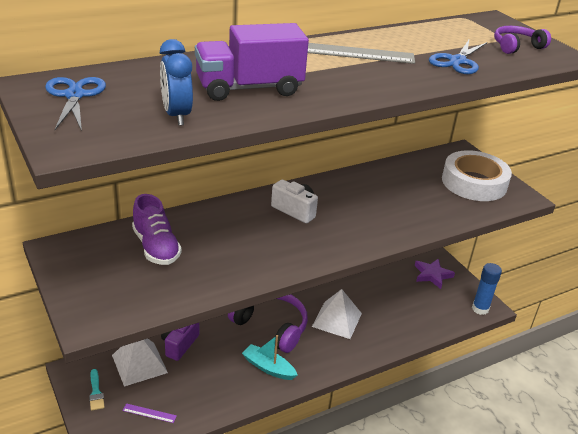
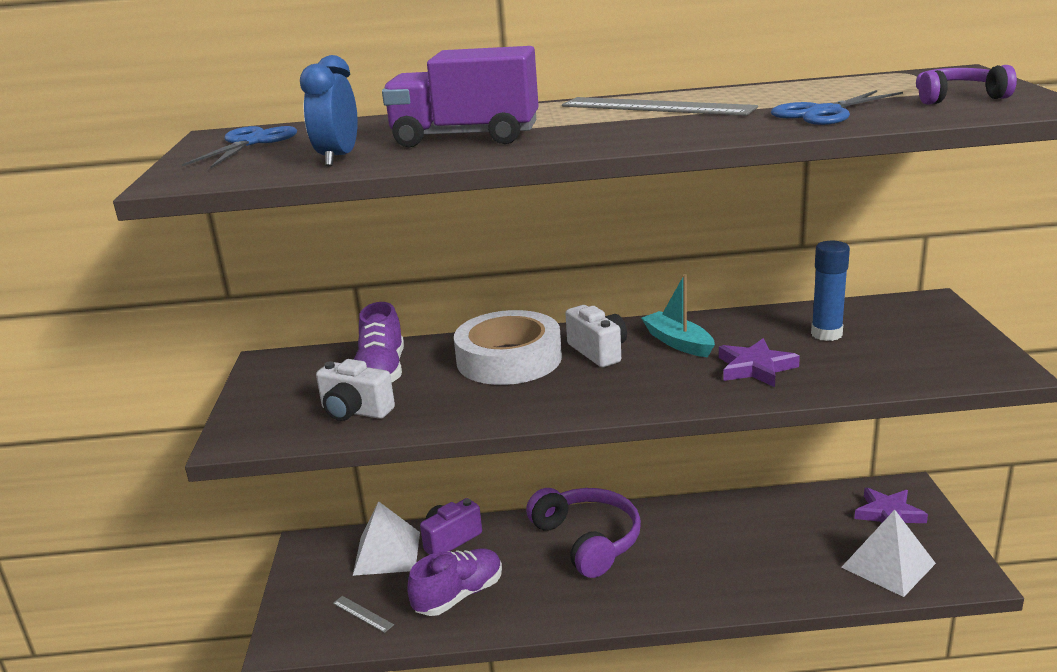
camera: 30 degrees right, 10 degrees down
turquoise brush [89,369,105,411] -> none
purple ruler [123,403,177,423] -> grey ruler [333,596,394,633]
turquoise boat [242,335,297,380] -> turquoise boat moved to [641,274,715,357]
white pyramid [312,289,362,339] -> white pyramid moved to [841,510,936,597]
white tape [442,150,512,201] -> white tape moved to [454,310,562,385]
blue glue stick [472,263,502,315] -> blue glue stick moved to [811,241,850,341]
none -> white camera [316,359,395,421]
none -> purple shoe [407,548,502,616]
none -> purple star [719,338,800,387]

